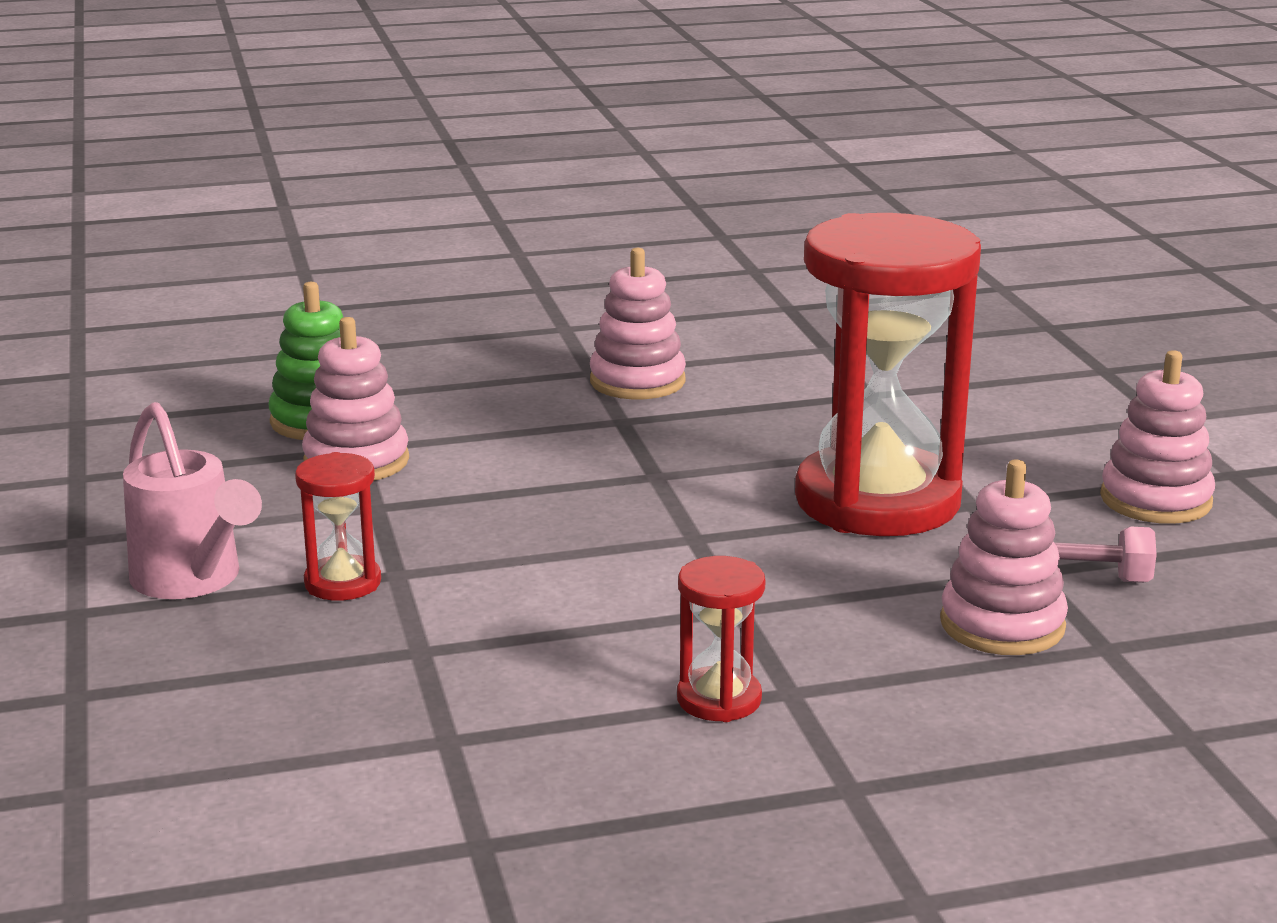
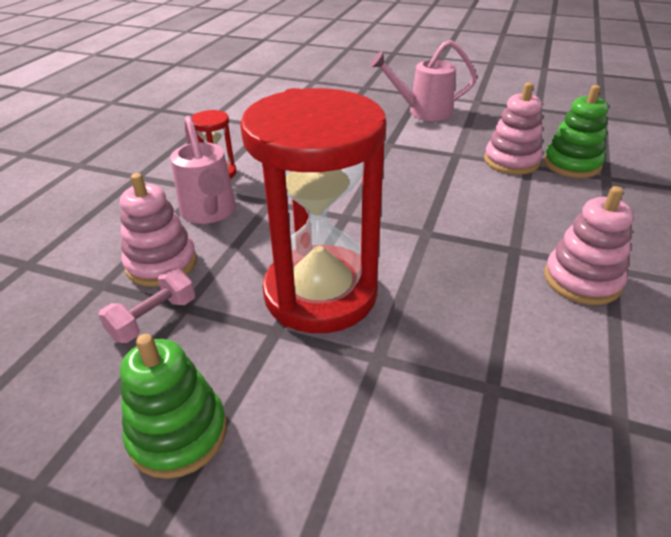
camera: 125 degrees right, 15 degrees up
red hourglass [295,452,381,601] -> none
pink stacking toy [1100,350,1215,524] -> green stacking toy [120,334,227,479]
none -> pink watering can [170,116,236,224]

